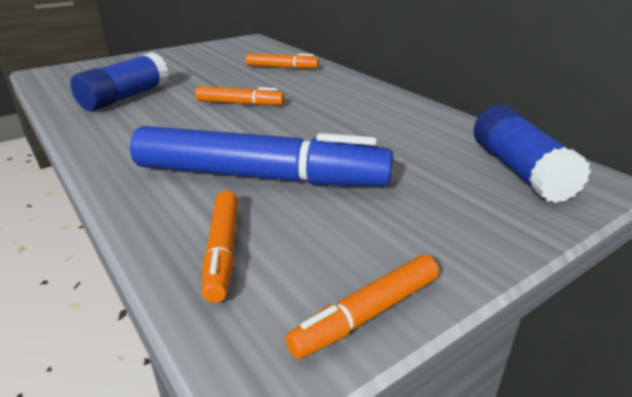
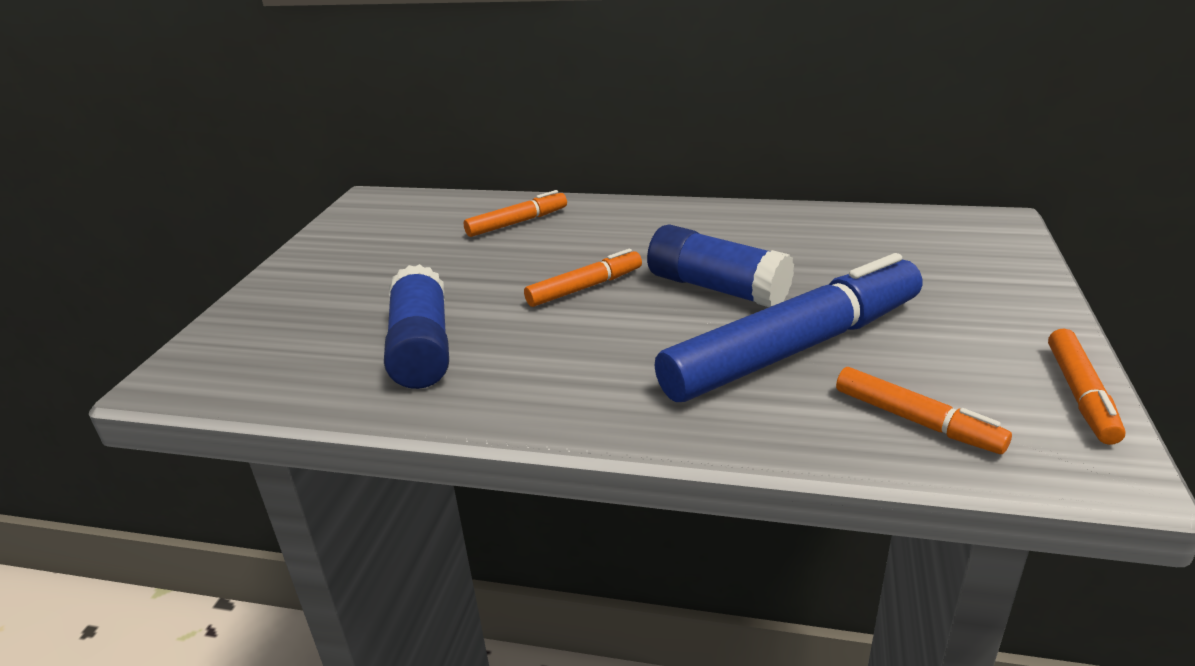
camera: 40 degrees left, 0 degrees up
blue glue stick [474,105,591,203] -> blue glue stick moved to [647,224,794,307]

